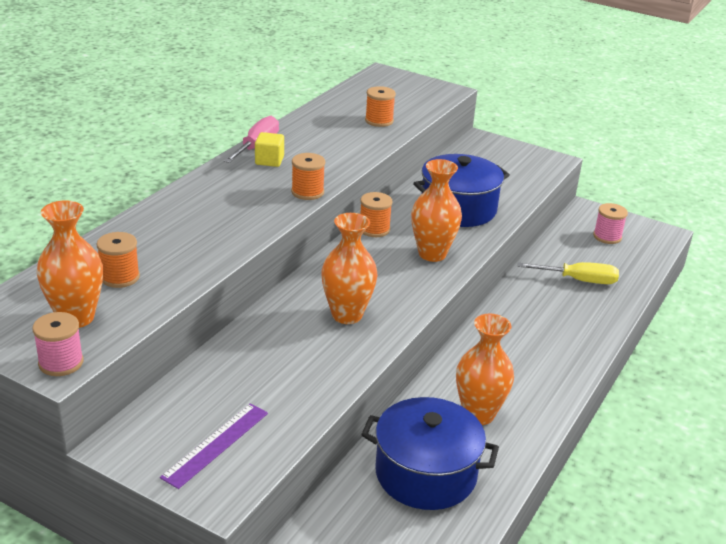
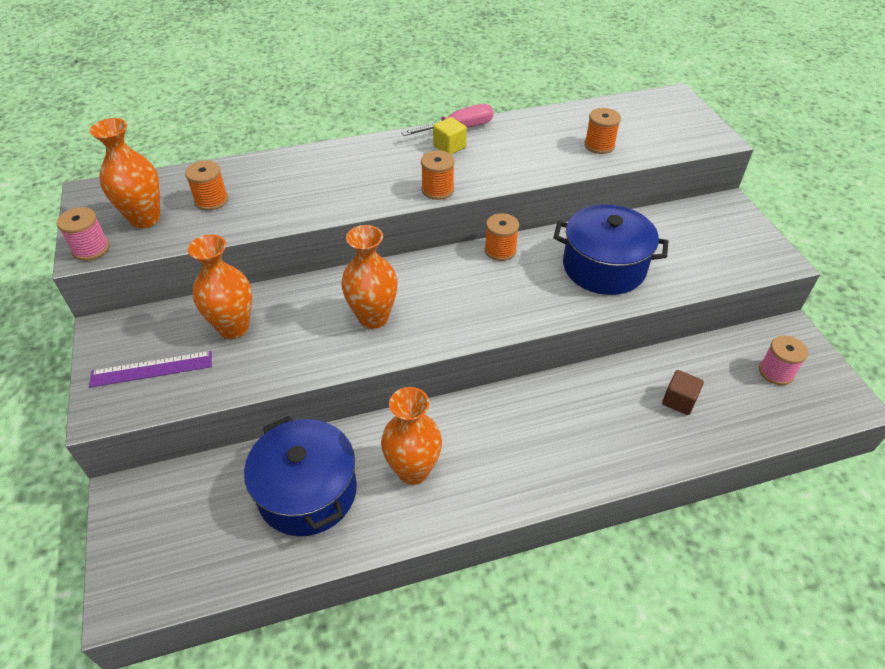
camera: 45 degrees right, 15 degrees up
orange vase [411,159,462,262] -> orange vase moved to [188,235,252,339]
yellow screwdriver [518,262,619,284] -> brown cube [662,370,704,415]

